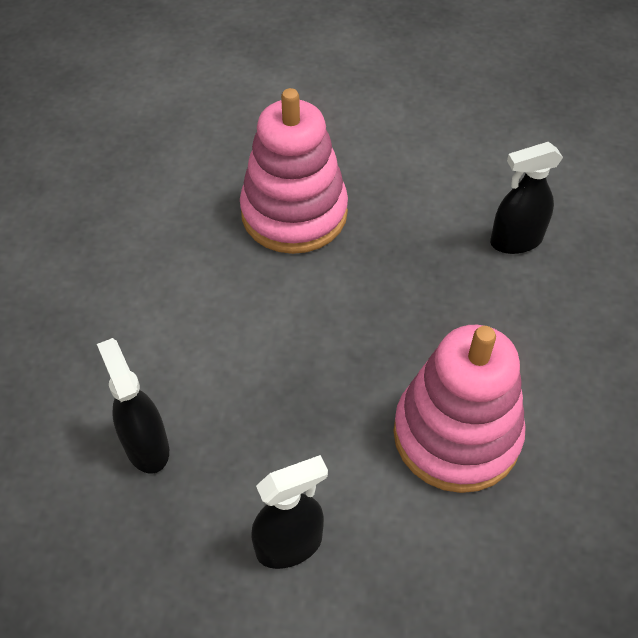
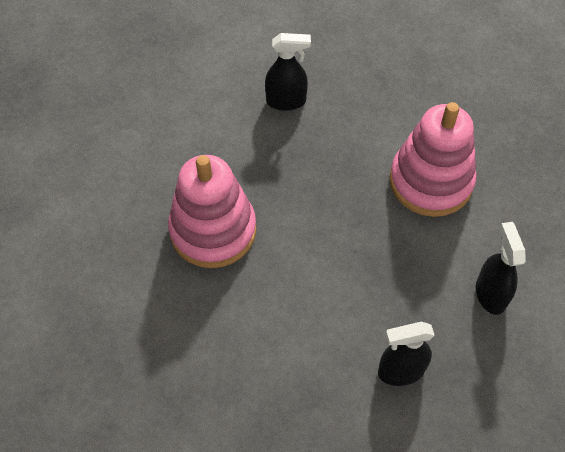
camera: 75 degrees left, 5 degrees up
black spray bottle [490,142,563,254] -> black spray bottle turned 90 degrees counterclockwise [265,33,311,111]

